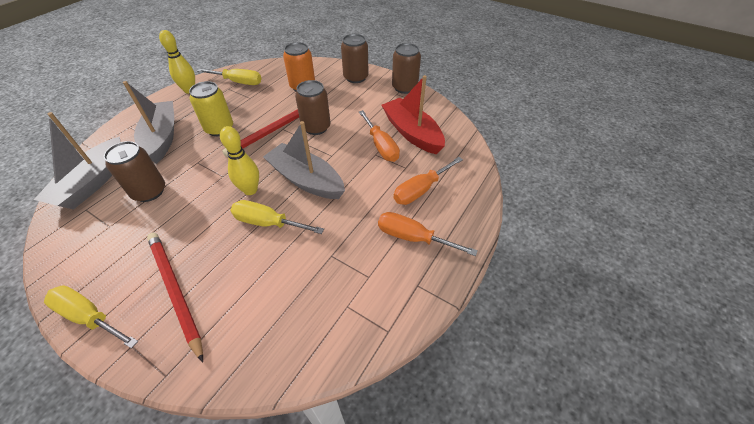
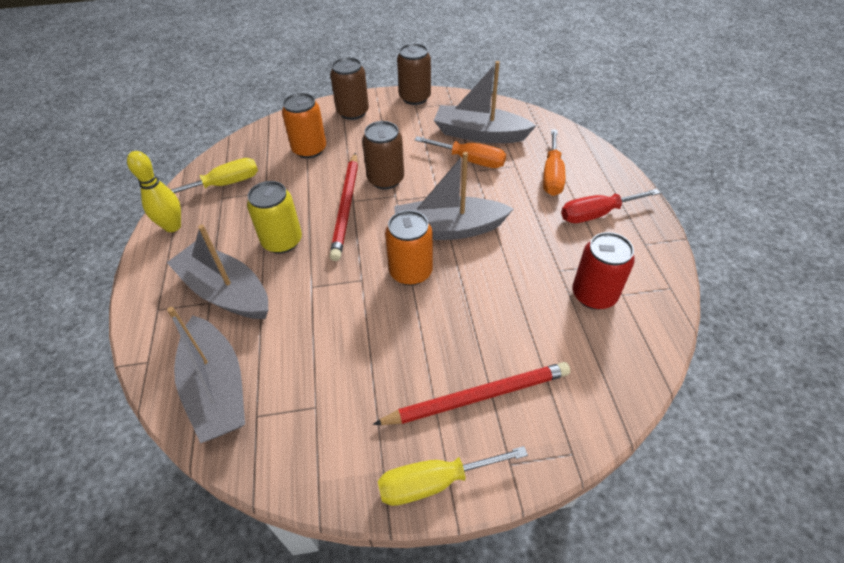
camera: 40 degrees left, 0 degrees up
brown can [104,141,165,202] -> none
red pencil [147,233,203,362] -> red pencil turned 150 degrees clockwise [373,362,570,425]
yellow bowling pin [220,126,259,195] -> orange can [385,210,433,286]
yellow screwdriver [230,200,324,234] -> none
orange screwdriver [378,212,478,256] -> red screwdriver [561,189,661,223]
red boat [381,75,445,154] -> grey boat [434,61,536,143]
none -> red can [572,232,635,310]

